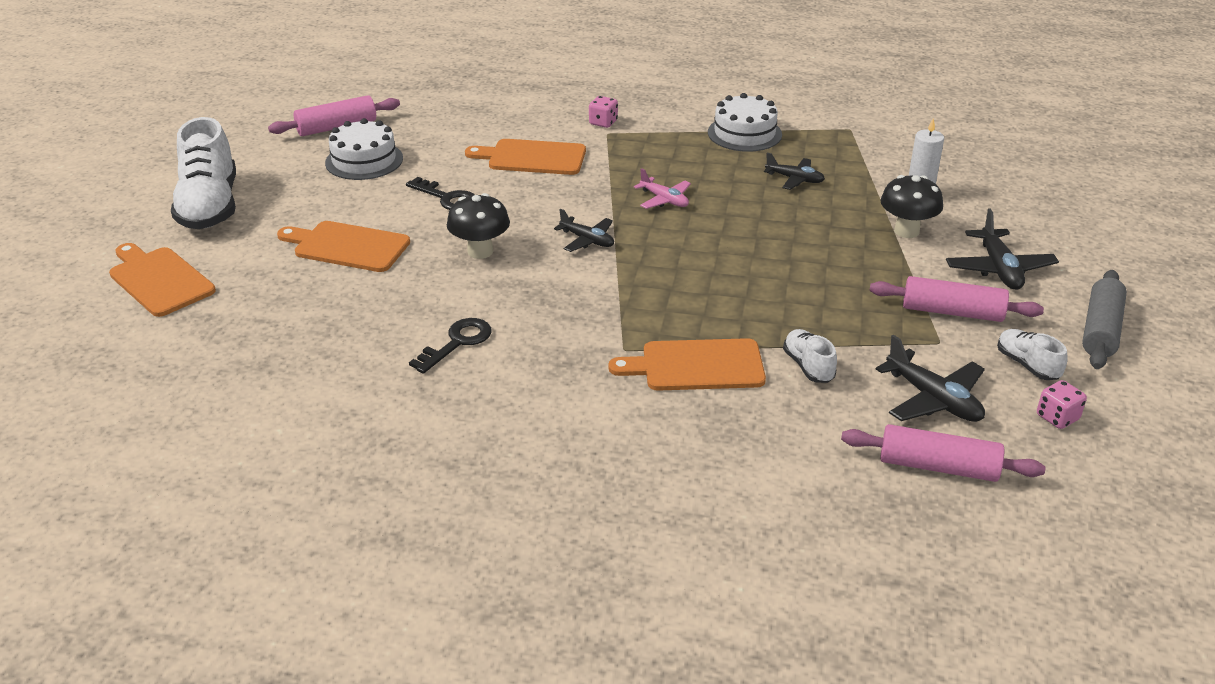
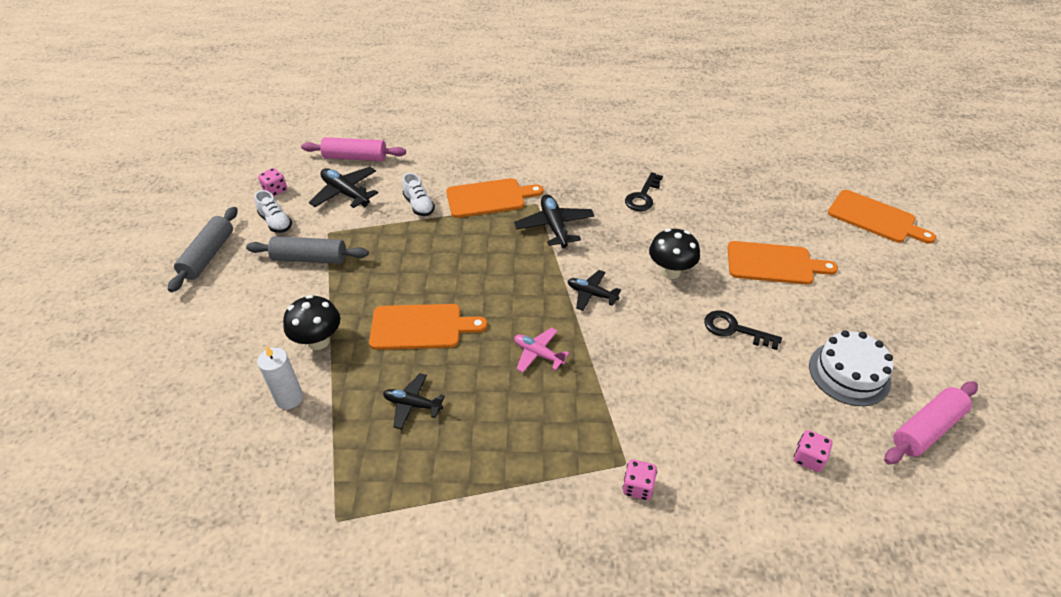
camera: 170 degrees right, 10 degrees up
white shoe [171,117,236,229] -> none
orange cutting board [465,139,586,175] -> orange cutting board moved to [369,304,487,350]
white cake [708,93,782,152] -> none
pink rolling pin [869,276,1044,322] -> grey rolling pin [246,236,369,264]
black plane [946,208,1059,290] -> black plane moved to [514,194,594,249]
none -> pink dice [794,430,832,472]

